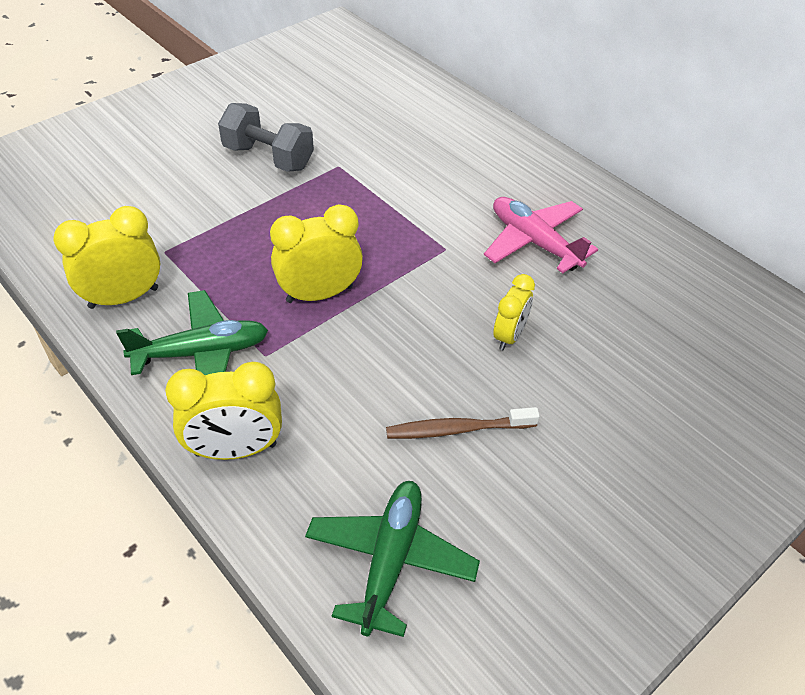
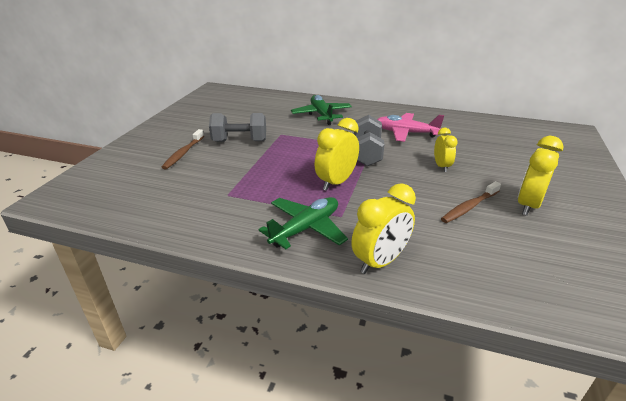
camera: 30 degrees left, 15 degrees down
yellow clock [53,206,160,309] -> yellow clock moved to [518,136,563,216]
green plane [305,481,480,637] -> green plane moved to [291,95,352,125]
none -> brown toothbrush [162,129,204,169]
none -> grey dumbbell [354,115,384,166]

